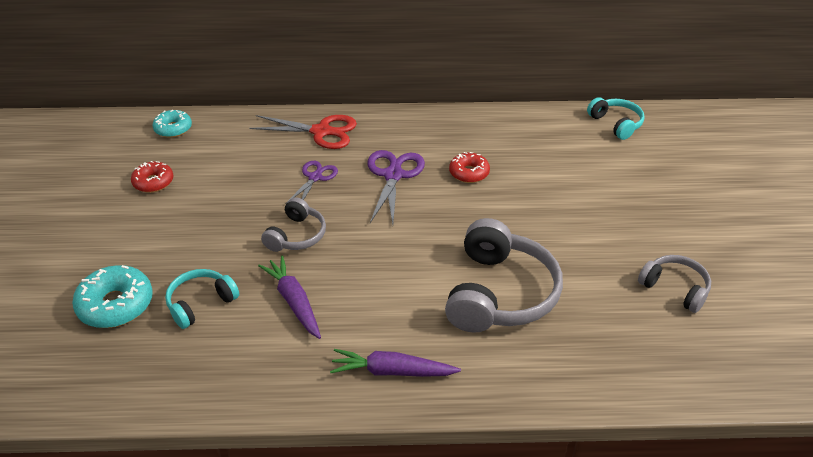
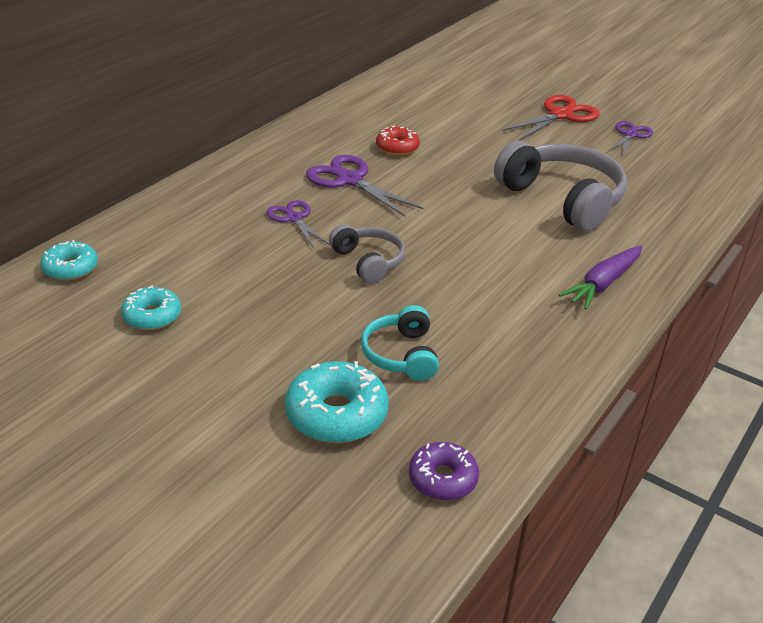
camera: 55 degrees left, 5 degrees down
red donut [131,161,174,193] -> turquoise donut [121,286,181,330]
red scissors [249,115,357,149] -> red scissors moved to [502,95,600,141]
purple carrot [258,256,321,339] -> none
turquoise headphones [587,97,645,140] -> none
grey headphones [638,255,711,313] -> purple scissors [609,121,653,155]
none -> purple donut [409,442,479,501]

